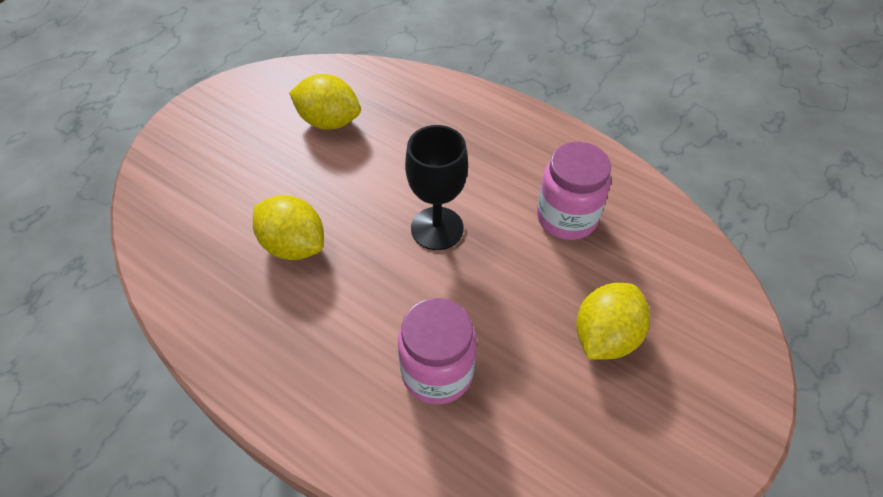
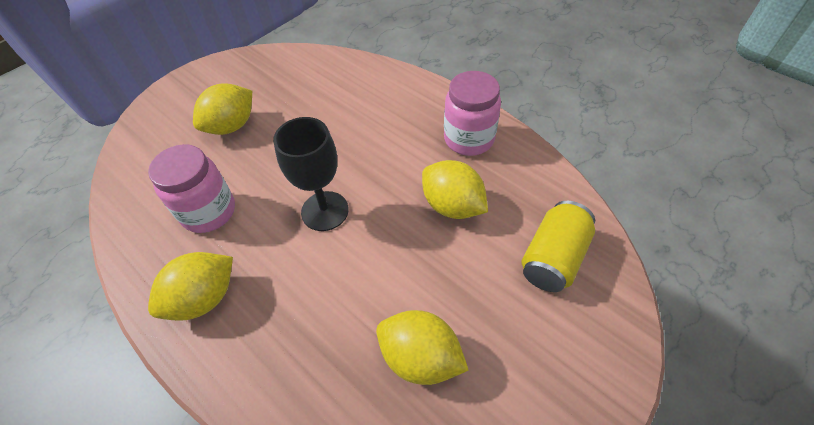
camera: 170 degrees left, 0 degrees up
pink jar [398,298,477,405] -> pink jar moved to [444,71,501,156]
none -> yellow lemon [148,252,233,321]
none -> yellow can [521,201,595,292]

